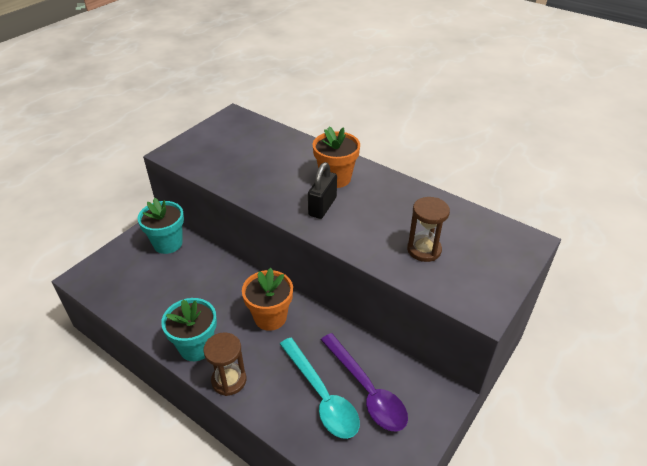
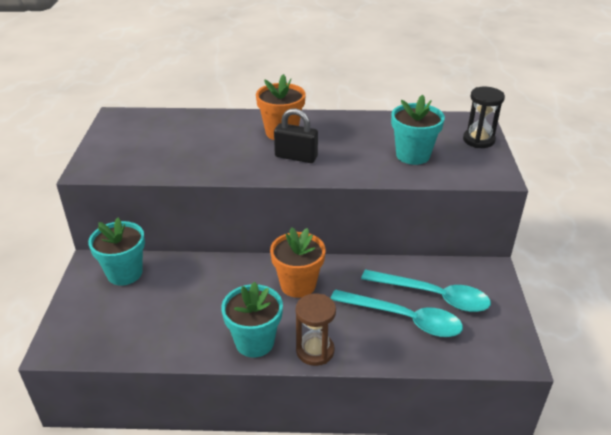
camera: 35 degrees left, 5 degrees down
black padlock [308,162,337,219] -> black padlock turned 60 degrees counterclockwise [274,108,318,163]
purple spoon [321,333,408,431] -> turquoise spoon [361,269,491,312]
brown hourglass [407,197,450,262] -> turquoise flower pot [391,95,445,165]
none -> black hourglass [463,87,505,148]

